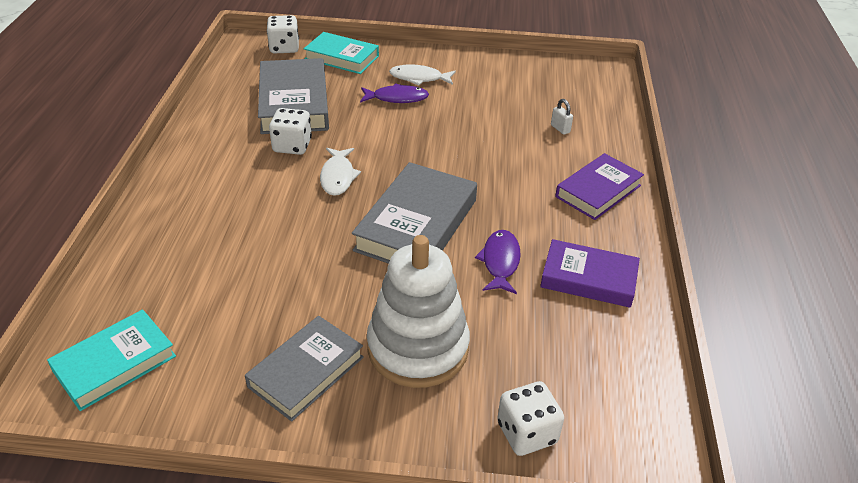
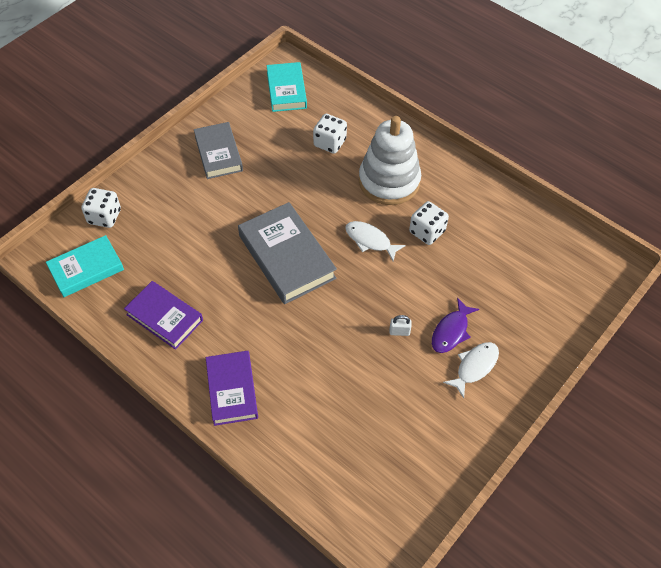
camera: 125 degrees right, 15 degrees up
grey book [258,58,329,134] -> none
white dice [266,15,299,53] -> white dice moved to [313,114,347,154]
turquoise book [304,32,379,74] -> turquoise book moved to [46,235,124,297]
white stacking toy [367,235,470,388] -> white stacking toy moved to [359,116,421,205]
purple fish [475,230,521,294] -> none
purple book [540,239,640,308] -> purple book turned 75 degrees clockwise [124,281,203,350]
white padlock [551,99,573,135] -> white padlock moved to [390,315,412,336]

